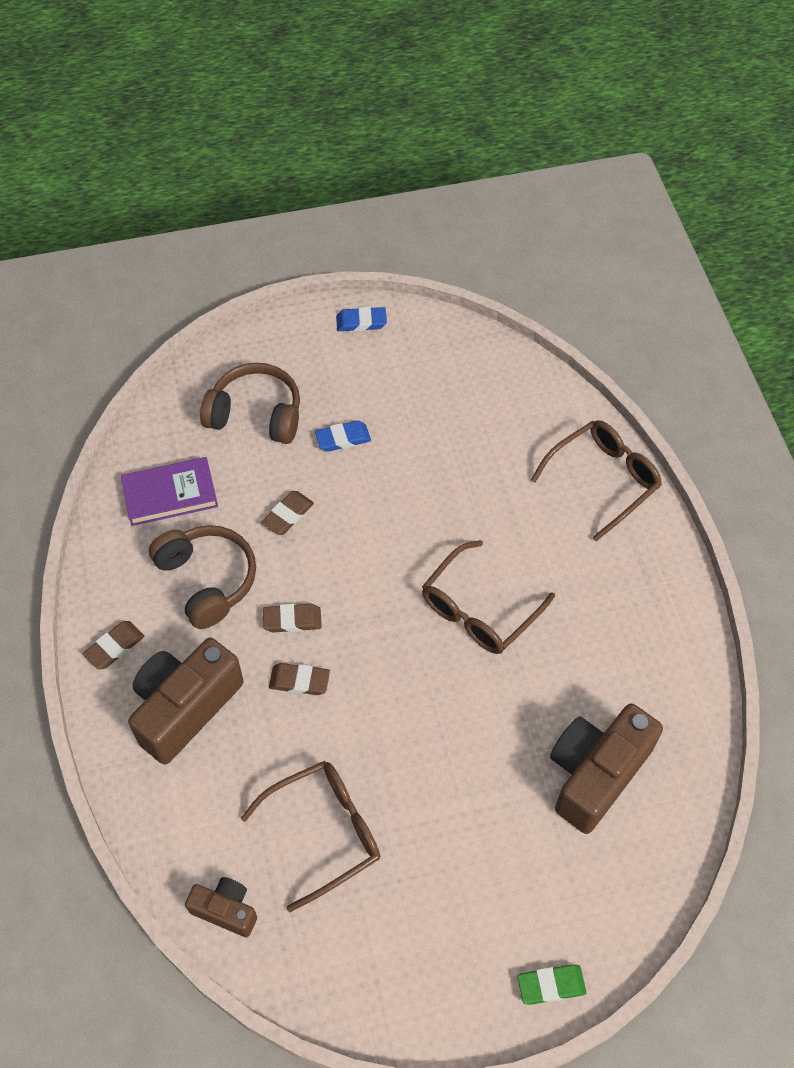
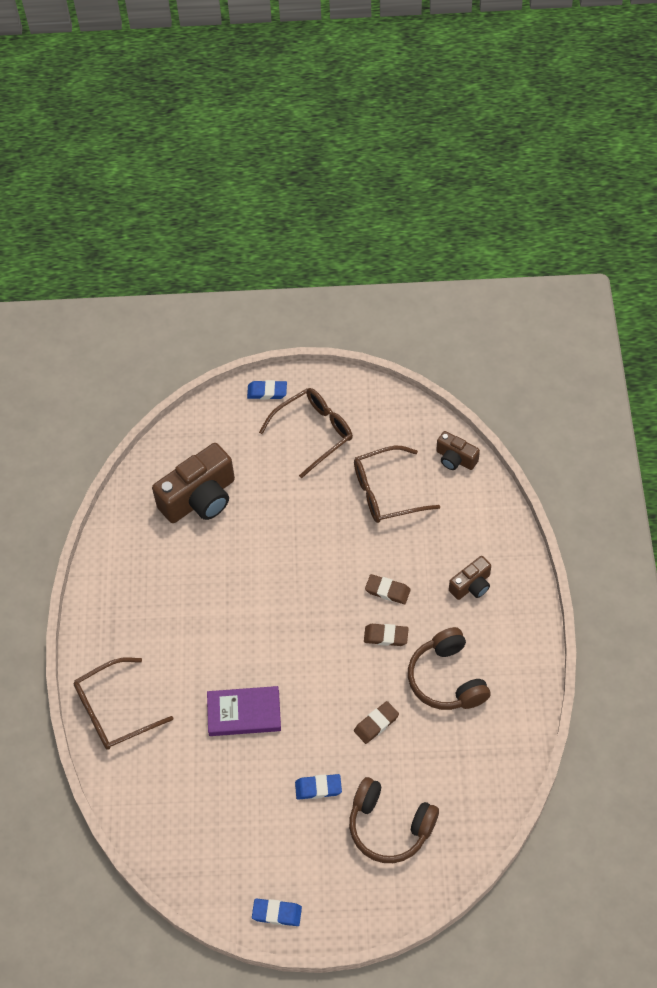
camera: 165 degrees left, 0 degrees up
brown eraser [83,621,145,669] -> none
purple book [121,457,218,526] -> purple book moved to [207,686,281,736]
brown camera [128,638,243,765] -> brown camera [449,556,491,600], size x0.53
brown glasses [422,540,555,654] -> brown glasses moved to [259,388,353,478]
green eraser [517,964,587,1005] -> blue eraser [247,380,287,400]

